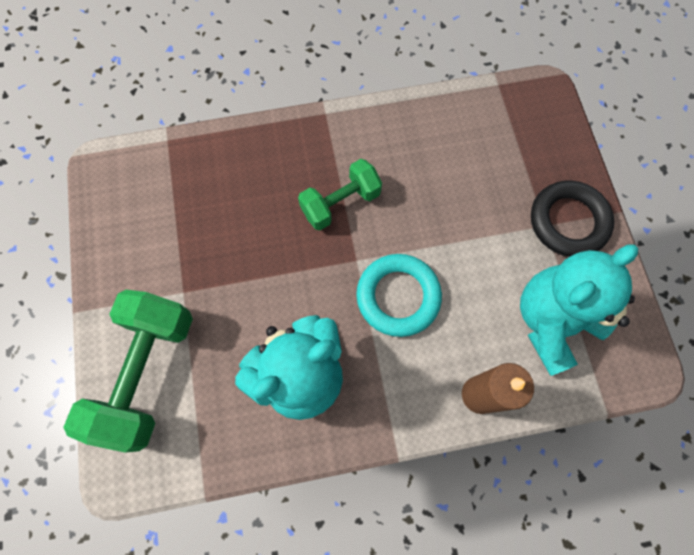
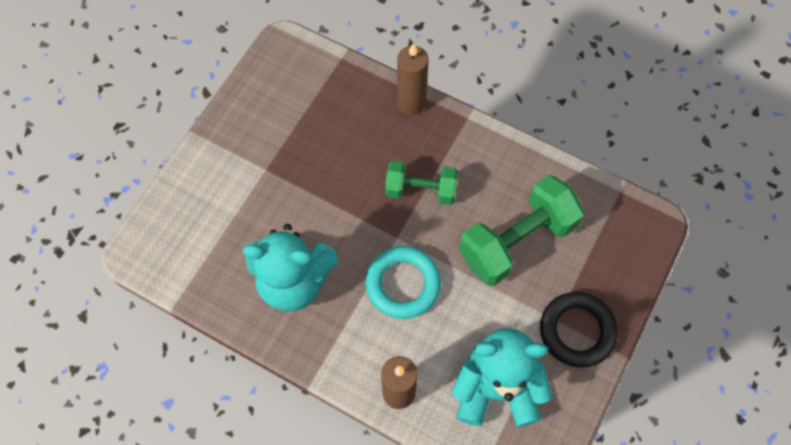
camera: 40 degrees right, 5 degrees down
green dumbbell [63,290,193,453] -> green dumbbell moved to [459,175,584,286]
none -> brown candle [397,43,428,115]

